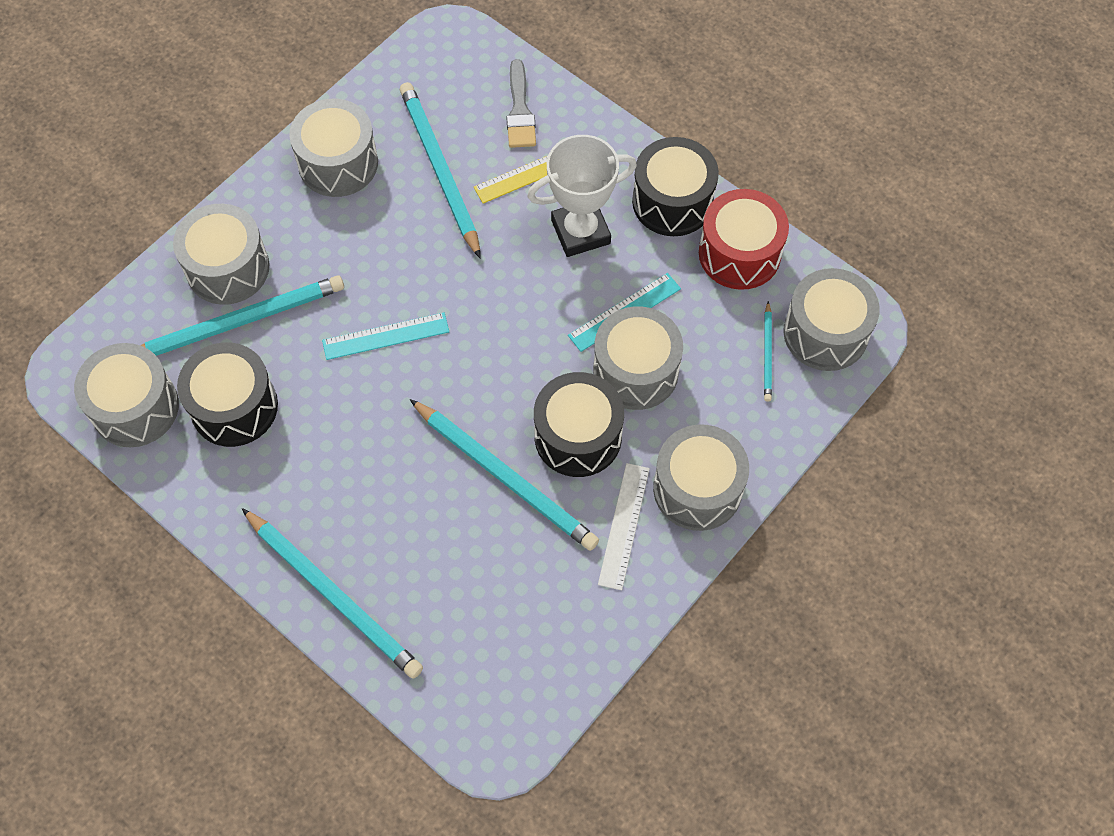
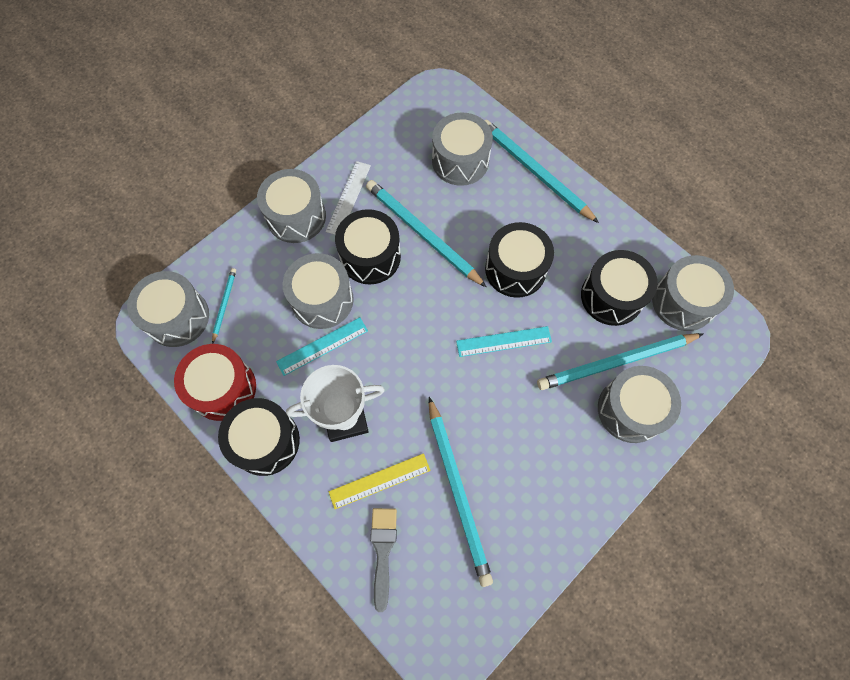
camera: 175 degrees left, 5 degrees up
grey drum [289,99,378,197] -> grey drum moved to [432,112,493,186]
none -> black drum [485,222,554,298]

